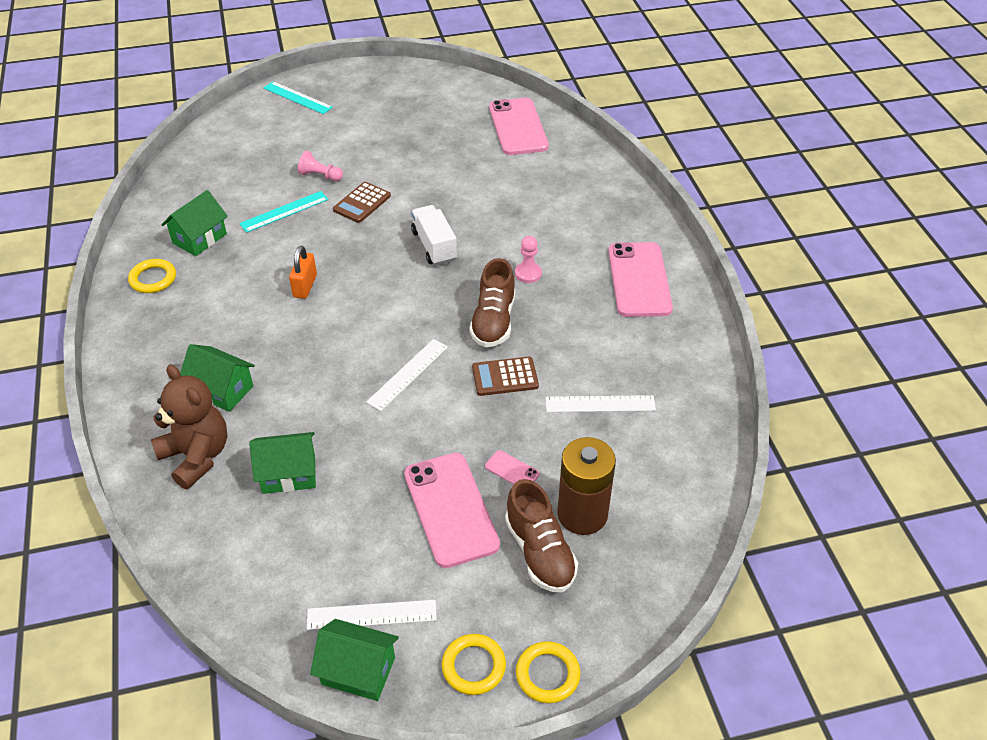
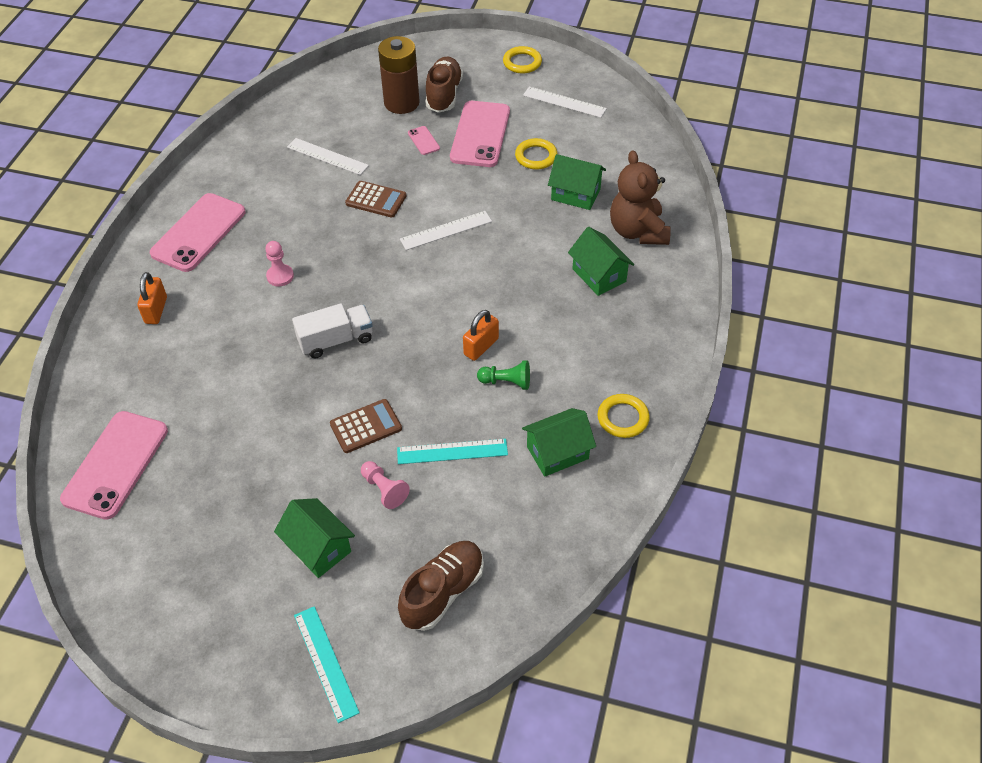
camera: 150 degrees left, 5 degrees up
green house [310,619,399,701] -> green house moved to [274,498,355,578]
white truck [411,205,457,265] -> white truck turned 120 degrees counterclockwise [292,303,373,358]
brown shoe [469,258,515,347] -> brown shoe moved to [398,541,484,631]
yellow ring [516,641,581,703] -> yellow ring moved to [515,138,558,169]
none -> orange padlock [137,272,167,324]
none -> green pawn [477,361,530,390]

